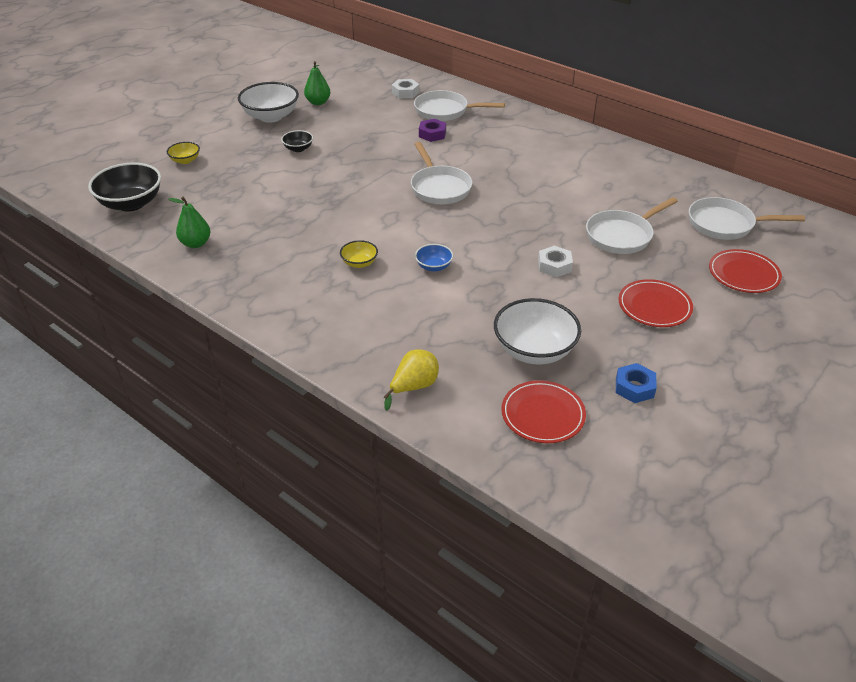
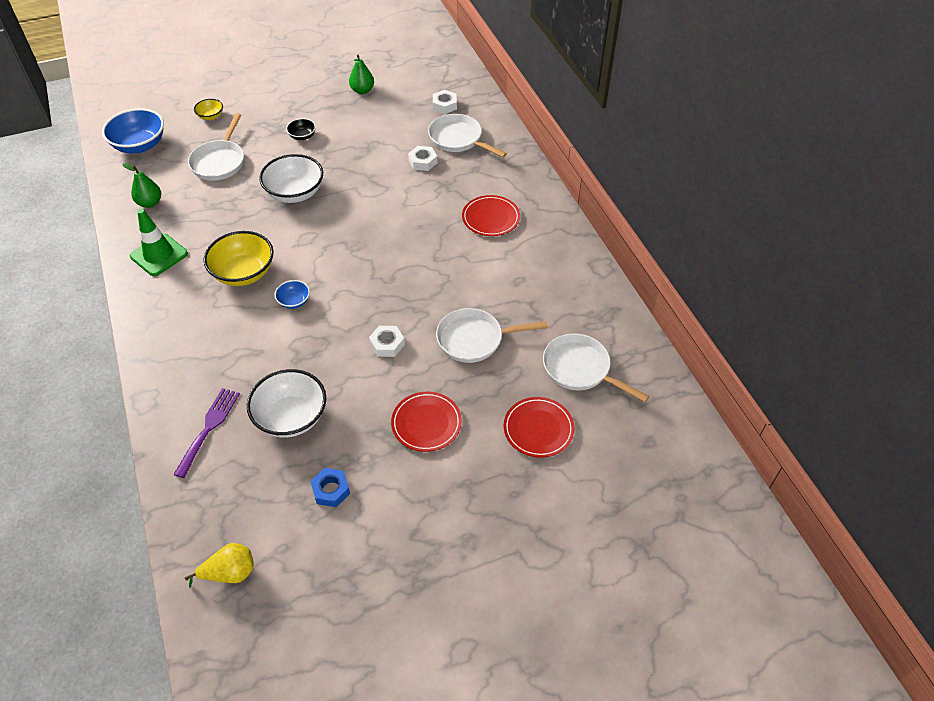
camera: 30 degrees right, 10 degrees up
black bowl [88,163,161,212] -> blue bowl [102,108,164,153]
white bowl [238,82,299,123] -> white bowl moved to [259,154,323,203]
yellow bowl [340,240,378,268] -> yellow bowl [203,231,274,286], size x2.00
yellow pear [384,349,439,411] -> yellow pear moved to [185,543,254,588]
white pan [411,142,472,204] -> white pan moved to [188,113,244,181]
purple nut [419,119,446,142] -> white nut [408,146,437,171]
red plate [501,380,586,443] -> red plate moved to [462,195,520,236]
none -> green traffic cone [130,209,188,276]
none -> purple fork [173,388,240,478]

